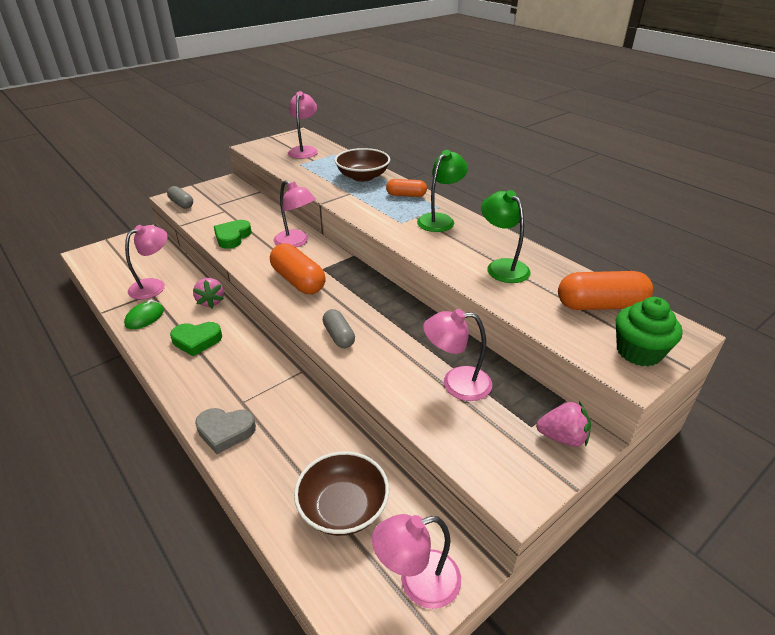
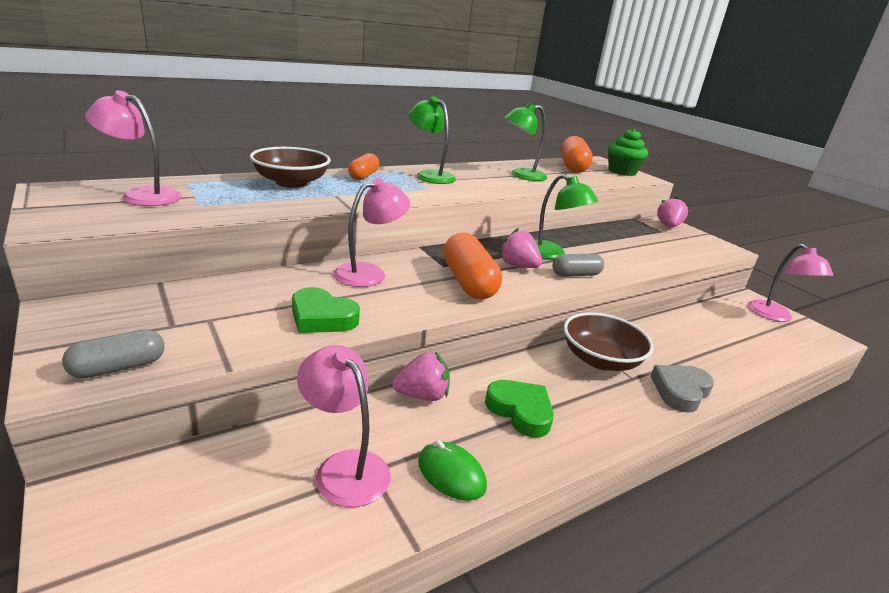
camera: 85 degrees left, 10 degrees down
green heart [170,322,222,356] -> green heart turned 45 degrees counterclockwise [485,380,554,438]
grey heart [195,408,256,454] -> grey heart turned 150 degrees counterclockwise [651,365,714,413]
orange capsule [270,243,326,294] -> orange capsule turned 75 degrees counterclockwise [443,232,502,299]
brown bowl [294,451,389,536] -> brown bowl moved to [563,312,654,371]
pink lamp [423,309,492,401] -> none
none -> pink strawberry [499,228,542,268]
none -> green lamp [535,174,598,259]

